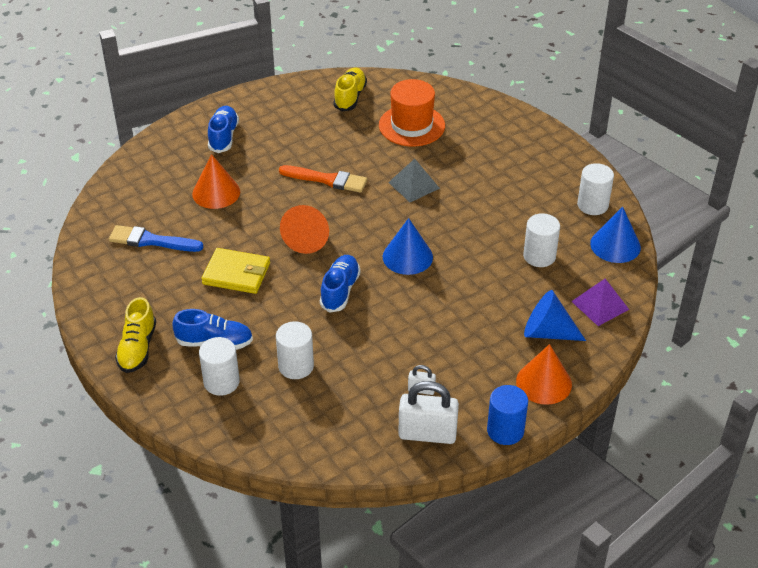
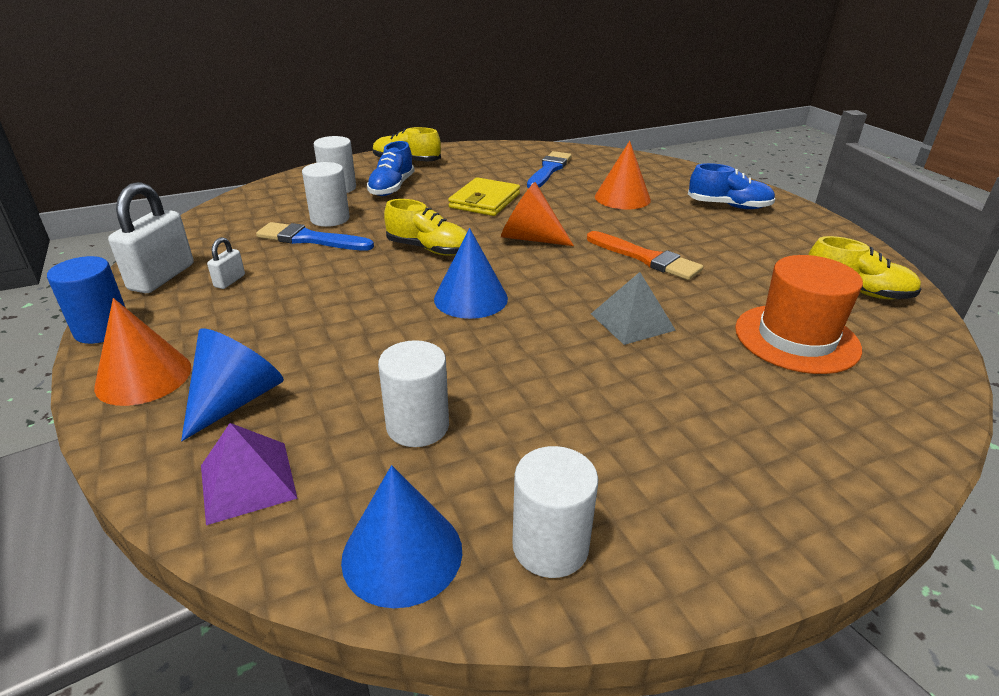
camera: 100 degrees right, 10 degrees down
orange brush [279,165,367,193] -> orange brush turned 75 degrees counterclockwise [587,231,703,280]
blue shoe [320,255,361,313] -> yellow shoe [384,199,467,256]
none -> blue brush [256,222,374,251]

